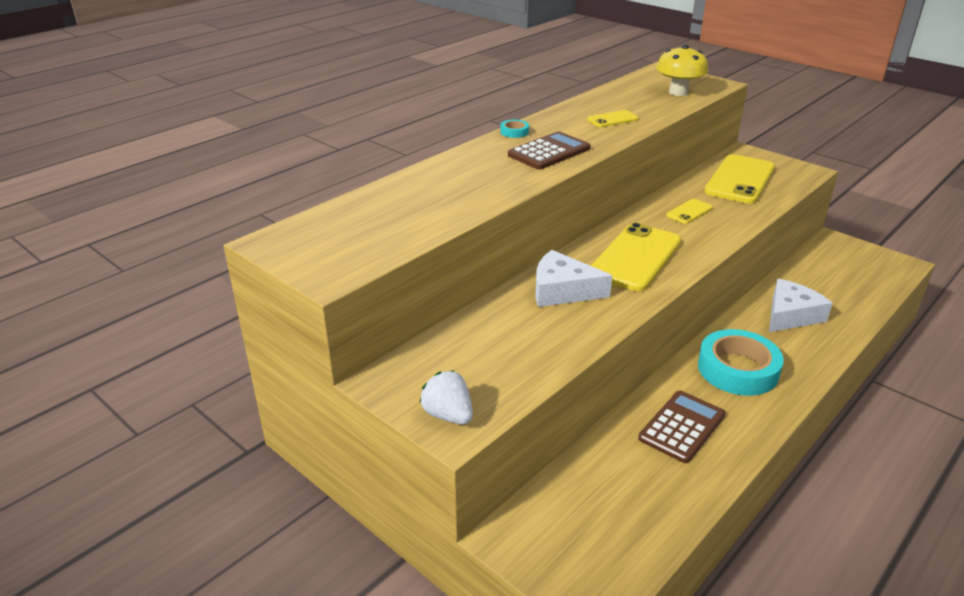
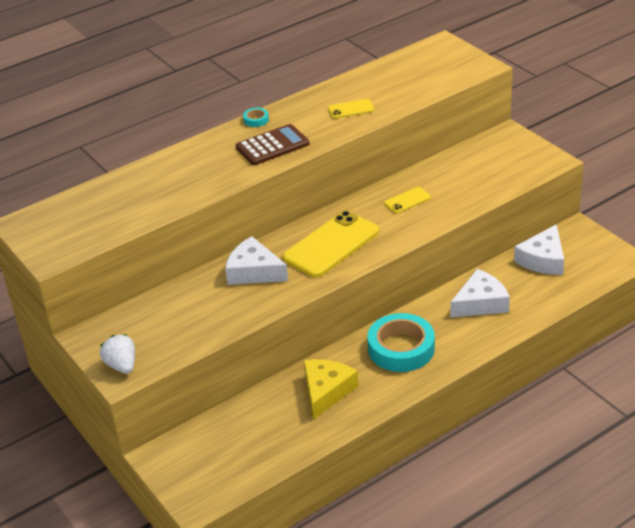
camera: 15 degrees right, 5 degrees up
brown calculator [638,391,725,463] -> yellow cheese [304,359,359,420]
yellow mushroom [656,45,708,96] -> none
yellow phone [704,154,775,204] -> none
none -> white cheese [514,224,564,275]

